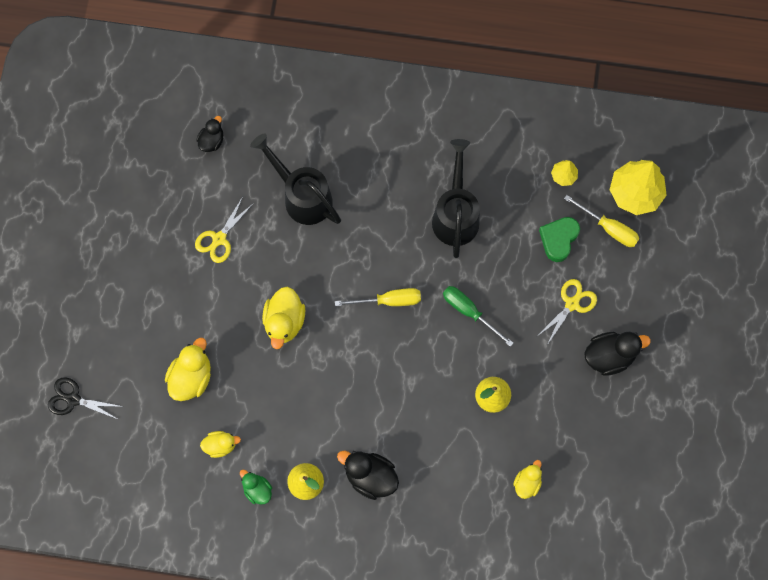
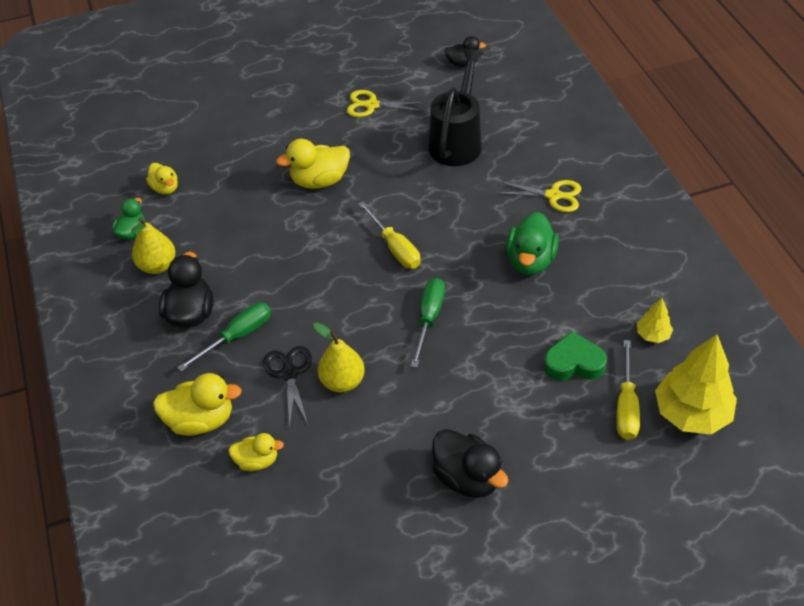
camera: 65 degrees right, 25 degrees down
black scissors [48,377,124,420] -> black scissors moved to [263,346,312,428]
yellow duck [165,338,211,401] -> yellow duck moved to [153,373,242,436]
black watering can [432,139,480,258] -> green duck [506,212,559,275]
yellow scissors [536,279,597,345] -> yellow scissors moved to [495,180,581,212]
none -> green screwdriver [177,302,271,372]

